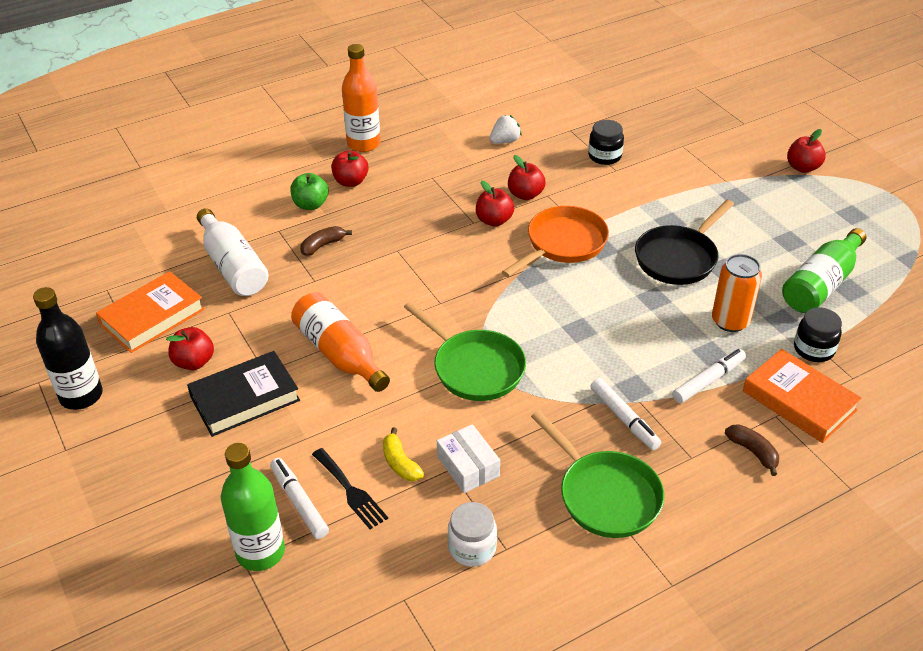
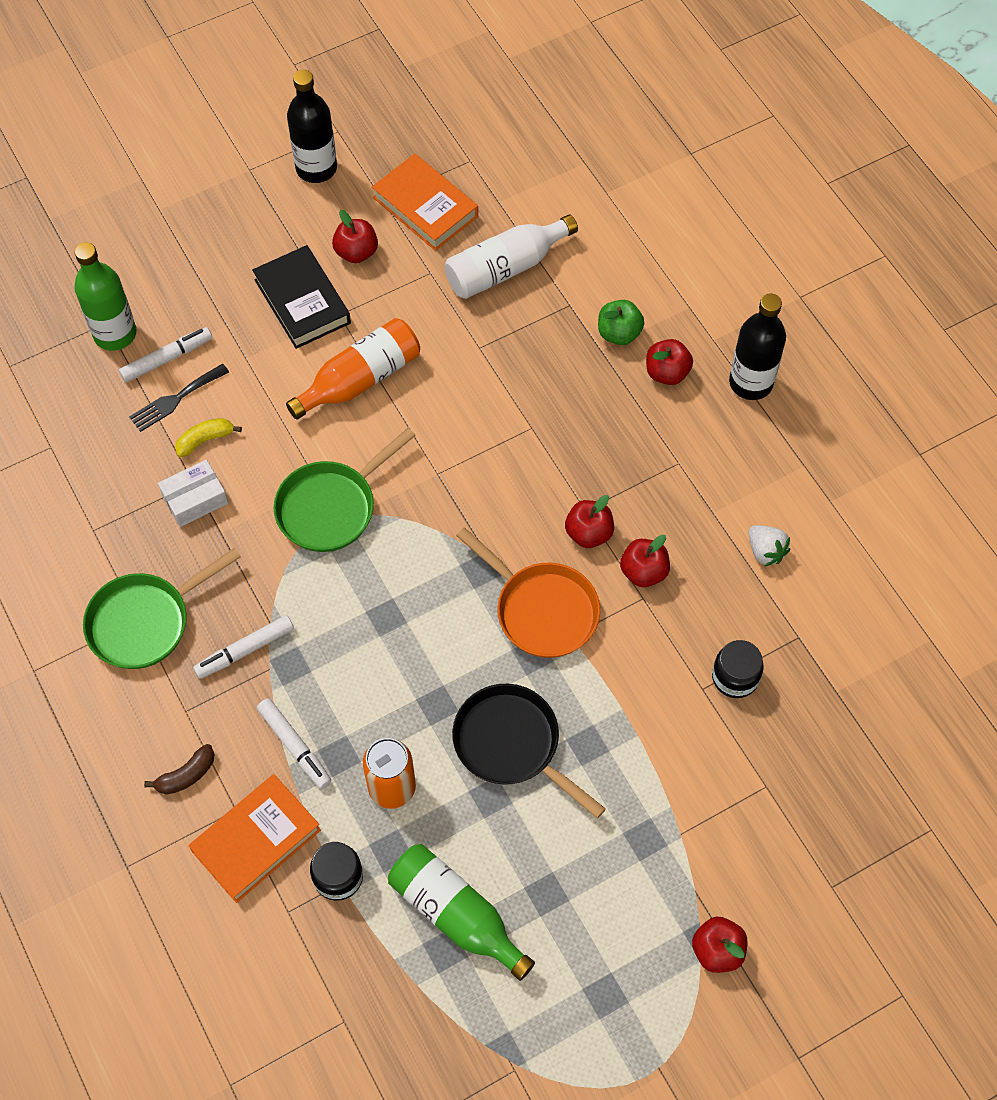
camera: 90 degrees right, 20 degrees up
brown banana [300,226,352,256] -> none
orange bottle [342,44,380,152] -> black bottle [729,293,786,400]
white jar [447,502,497,567] -> none

